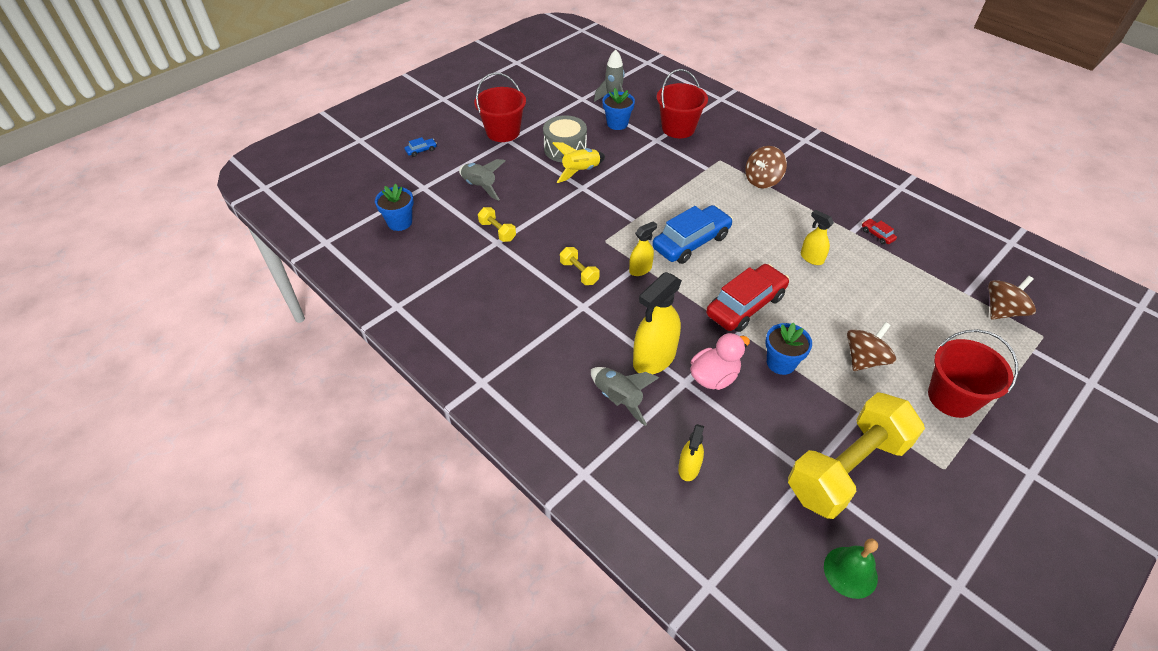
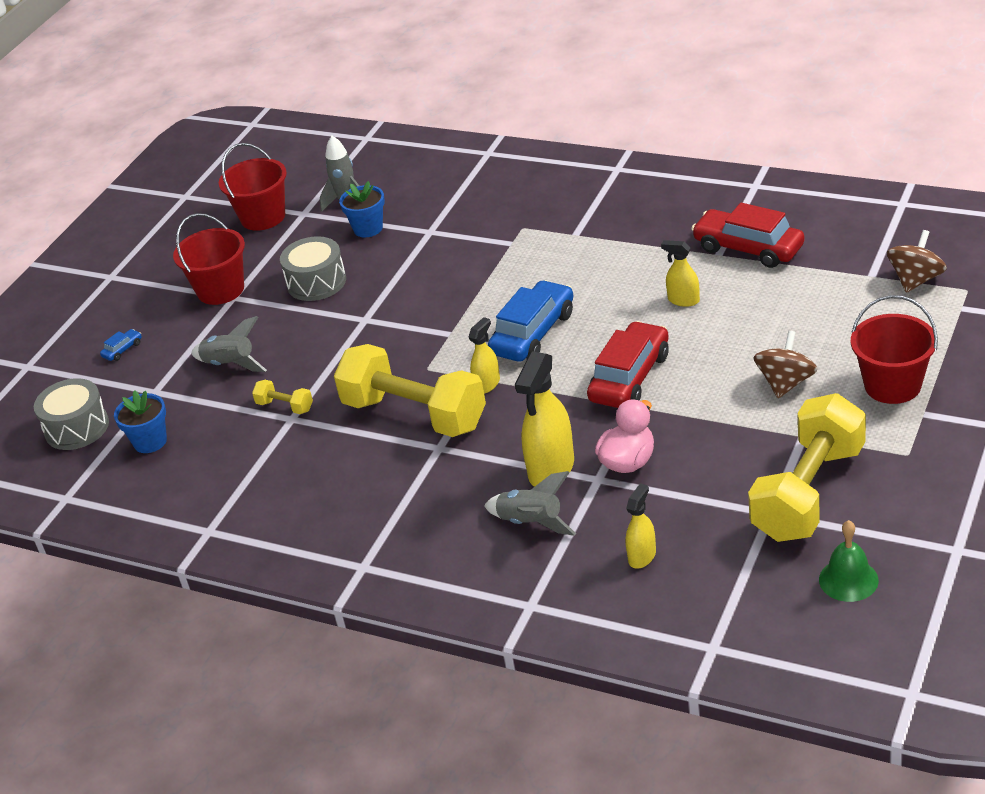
camera: 15 degrees left, 10 degrees down
yellow rocket [552,142,606,183] -> none
yellow dumbbell [560,247,600,285] -> yellow dumbbell [334,344,486,437], size x2.46
red bucket [657,69,708,138] -> red bucket moved to [219,143,287,231]
yellow spray bottle [678,424,704,481] -> yellow spray bottle turned 150 degrees counterclockwise [626,483,656,569]
brown spinning top [745,146,787,188] -> none
blue flower pot [765,322,812,375] -> none
red car [862,219,897,244] -> red car [691,203,804,268], size x2.43
none -> grey drum [34,378,109,450]

